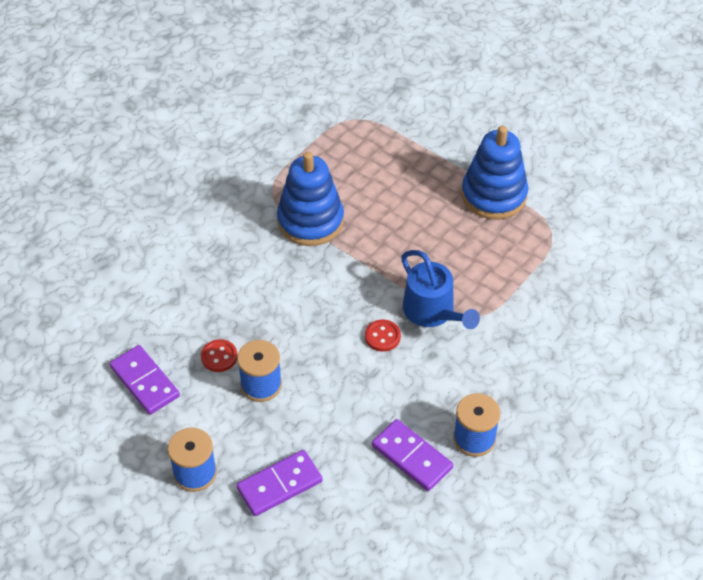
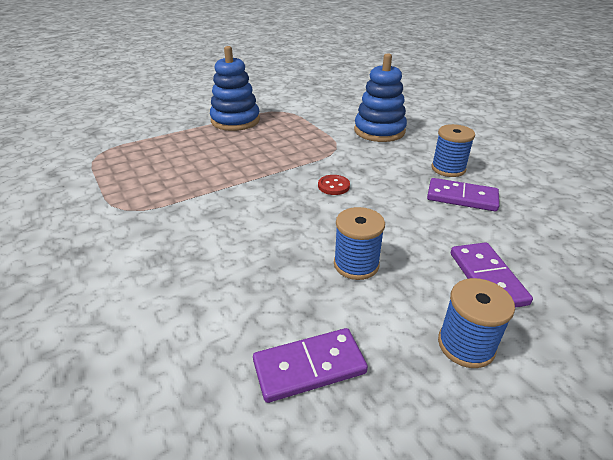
camera: 70 degrees left, 15 degrees down
red button [201,339,237,372] -> none
blue stacking toy [277,152,344,246] -> blue stacking toy moved to [354,53,407,142]
purple domino [372,419,453,491] -> purple domino turned 45 degrees clockwise [427,178,499,211]
blue watering can [401,250,480,329] -> none

